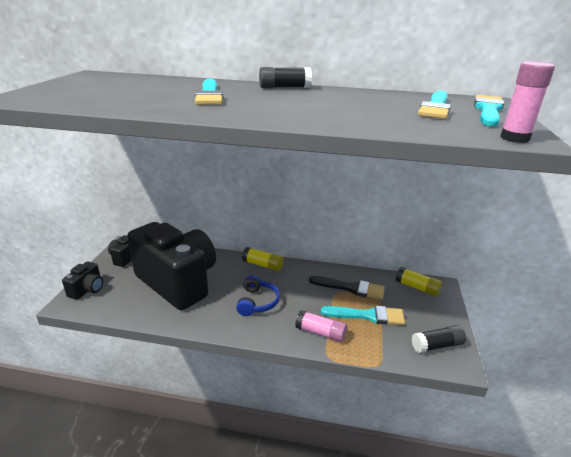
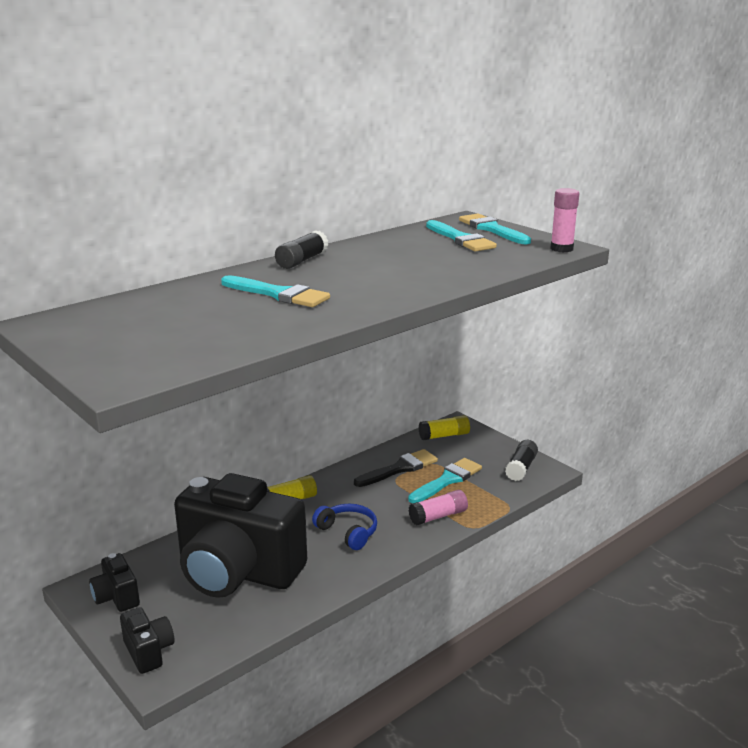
camera: 50 degrees left, 5 degrees down
black camera [127,222,216,310] -> black camera turned 150 degrees counterclockwise [174,473,307,598]

